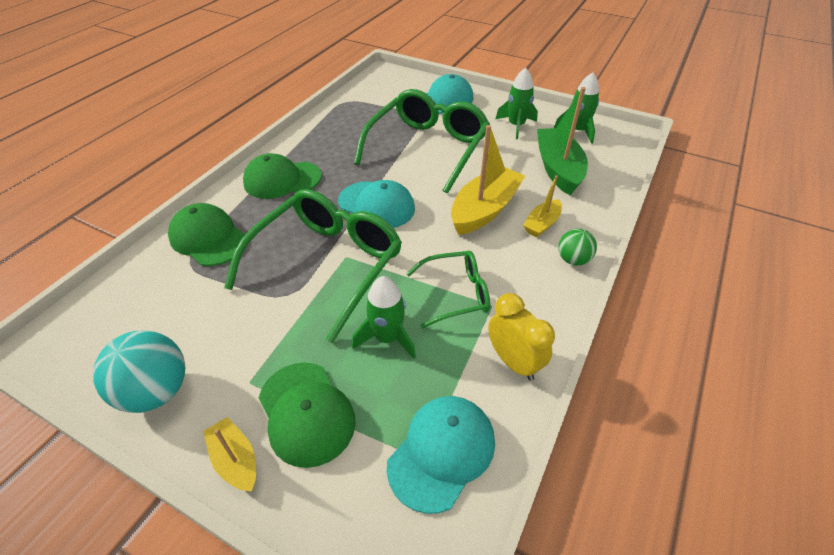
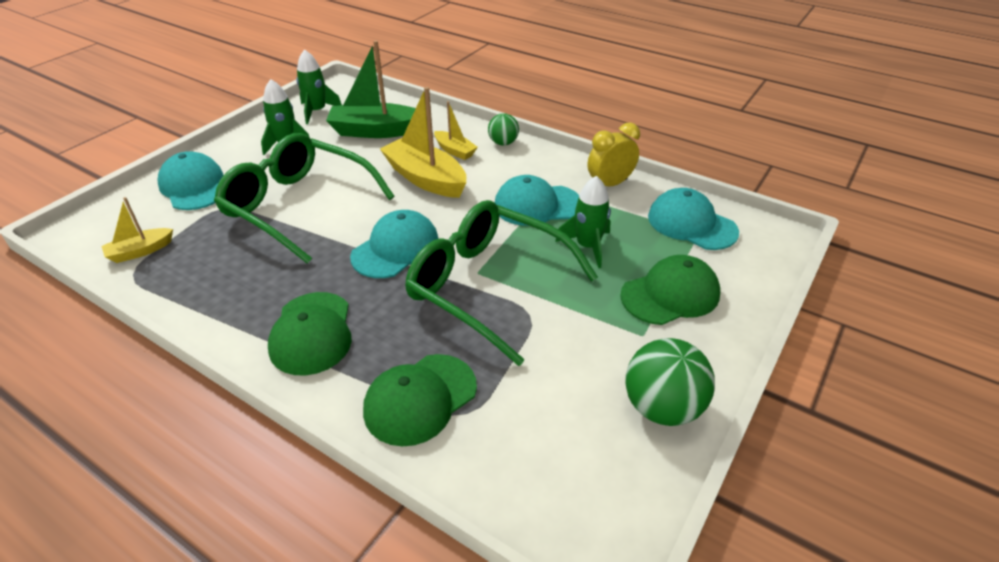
camera: 85 degrees left, 5 degrees down
turquoise ball [93,330,186,413] -> green ball [625,338,715,426]
yellow boat [203,417,256,492] -> yellow boat moved to [102,197,173,263]
green glasses [406,251,490,328] -> turquoise cap [495,175,579,226]

